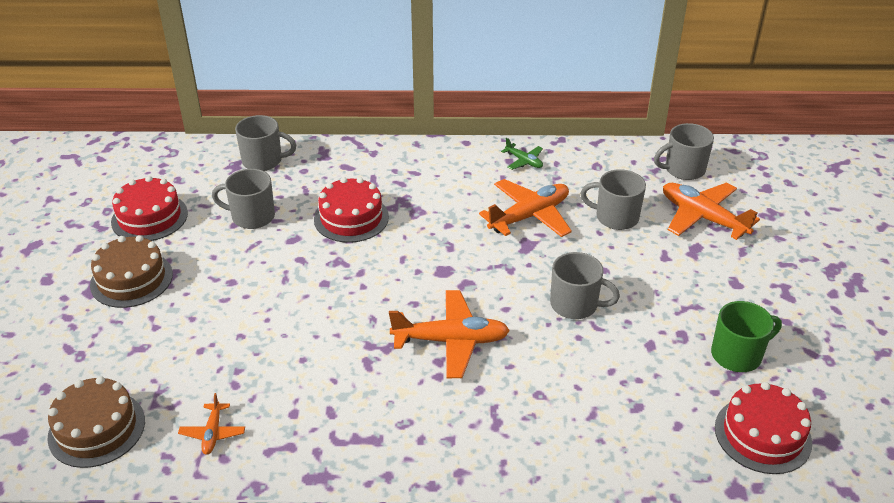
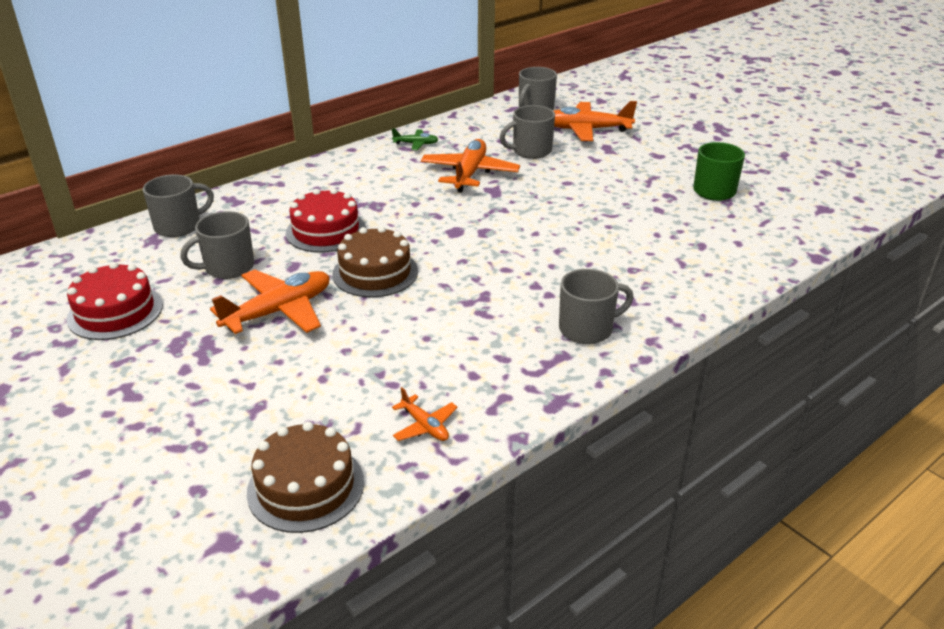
camera: 40 degrees left, 5 degrees down
brown cake [90,235,173,308] -> brown cake moved to [332,226,418,298]
orange plane [389,290,510,378] -> orange plane moved to [210,269,330,334]
grey mug [550,252,620,319] -> grey mug moved to [559,269,634,344]
red cake [715,382,812,474] -> none

